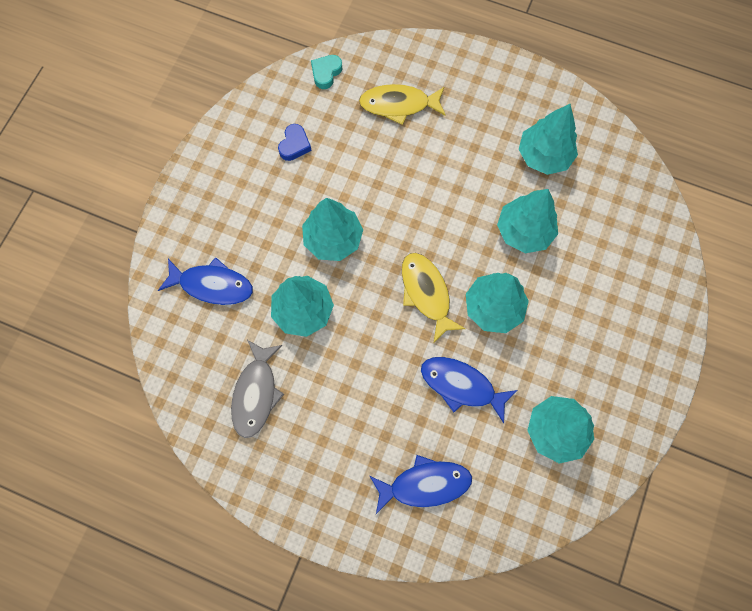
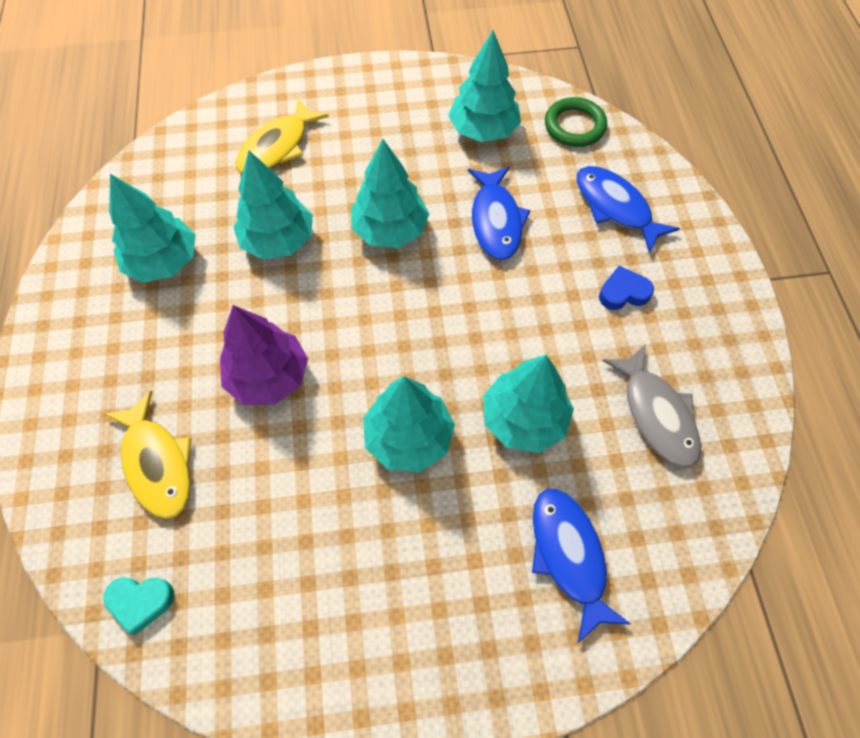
camera: 120 degrees left, 10 degrees down
grey fish [231,340,284,438] -> grey fish turned 90 degrees clockwise [602,344,701,468]
blue heart [278,124,312,161] -> blue heart moved to [599,266,654,310]
yellow fish [402,253,465,342] -> yellow fish moved to [236,98,329,173]
none -> purple tree [220,305,308,405]
none -> green ring [545,97,607,147]

